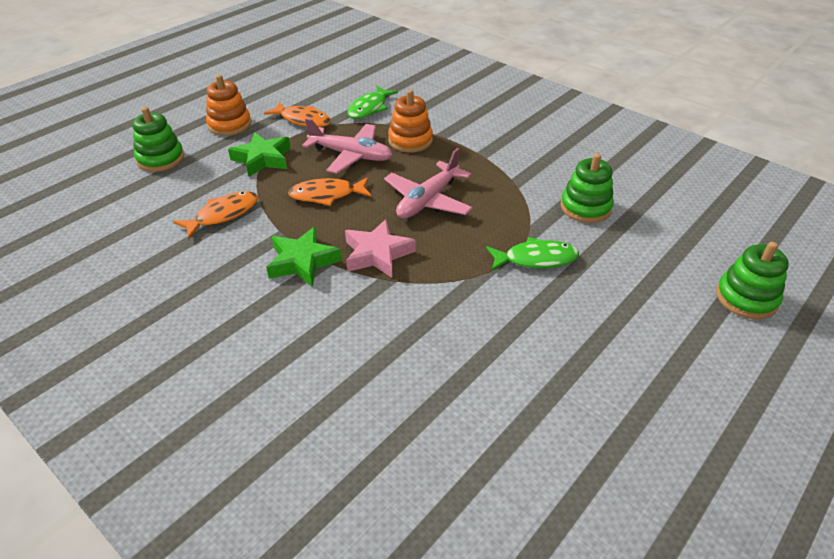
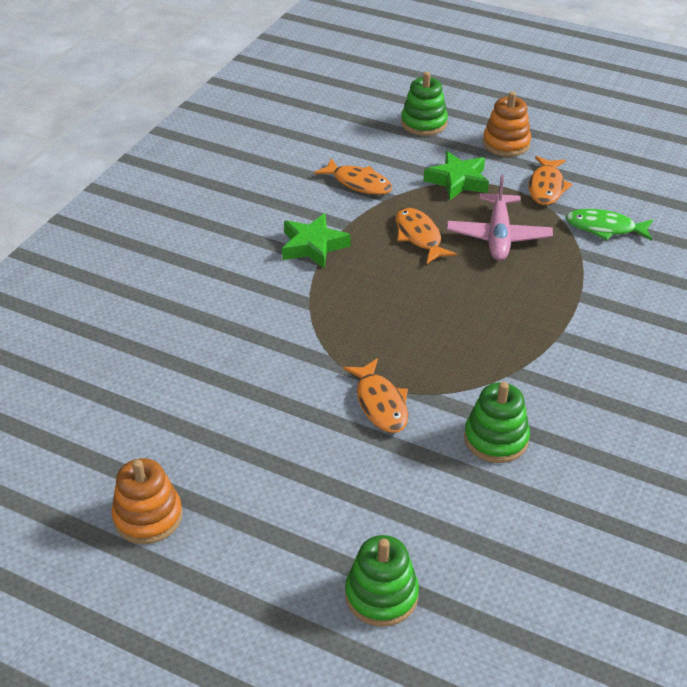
camera: 75 degrees right, 0 degrees up
pink star [345,219,416,278] -> none
pink plane [384,148,473,219] -> none
orange stacking toy [388,90,433,152] -> orange stacking toy moved to [111,458,183,544]
green fish [486,237,579,271] -> orange fish [343,358,408,433]

